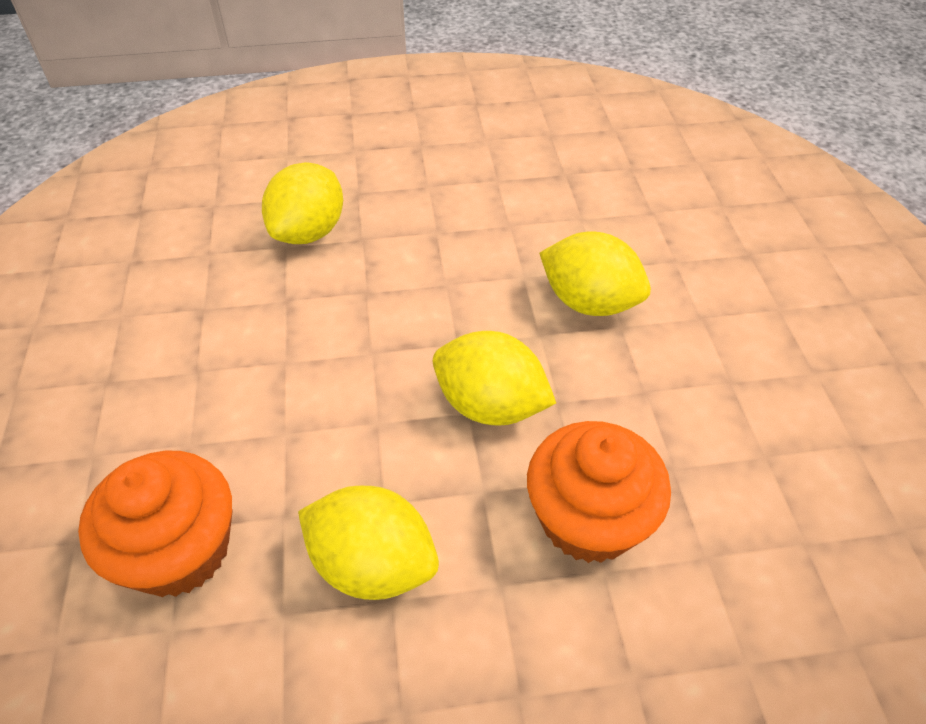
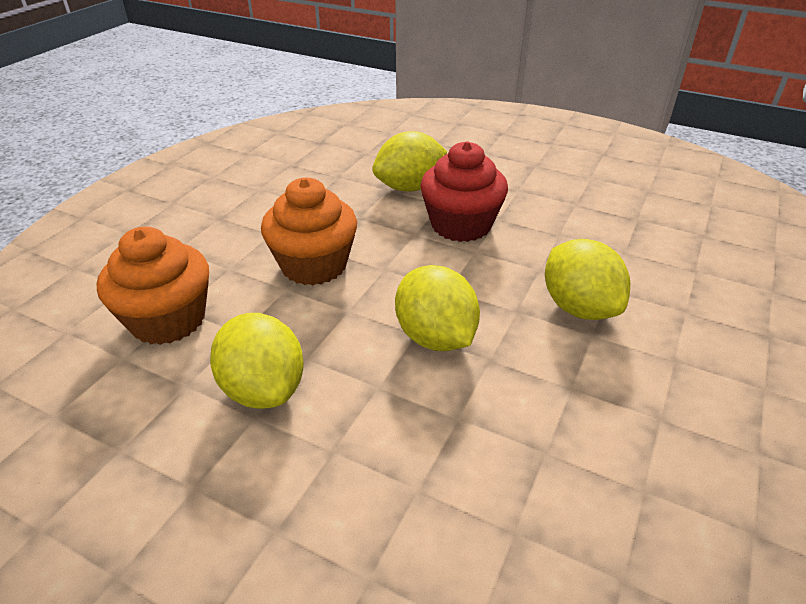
camera: 35 degrees right, 10 degrees down
orange cupcake [527,421,671,563] -> orange cupcake moved to [261,178,357,286]
none -> red cupcake [420,141,508,242]

